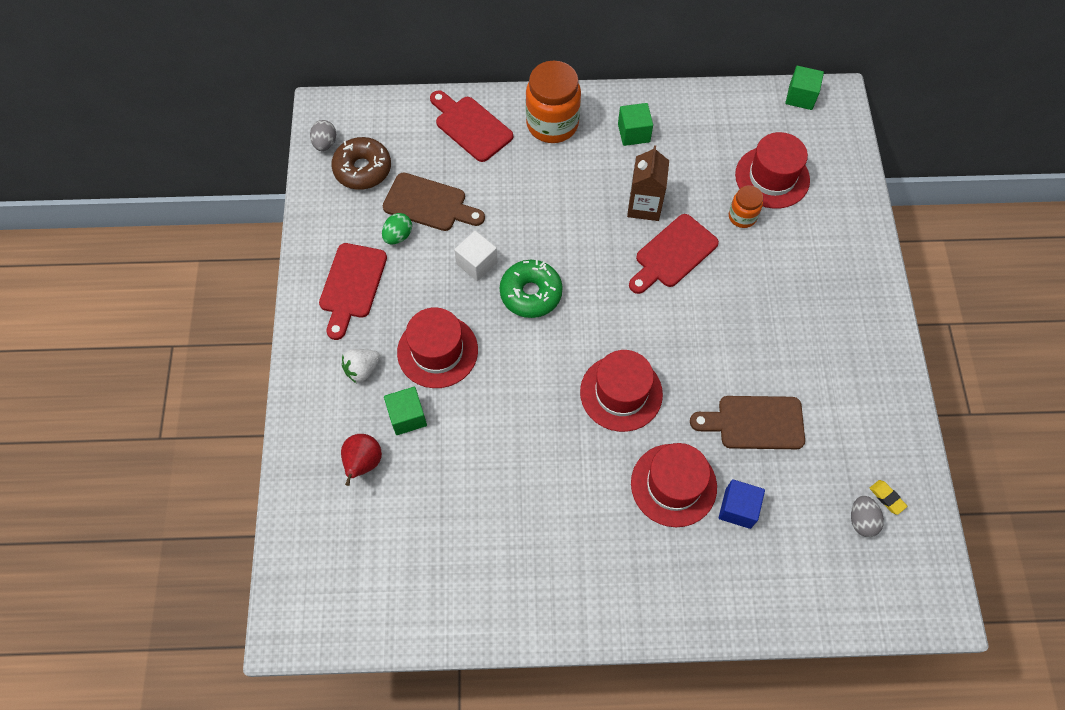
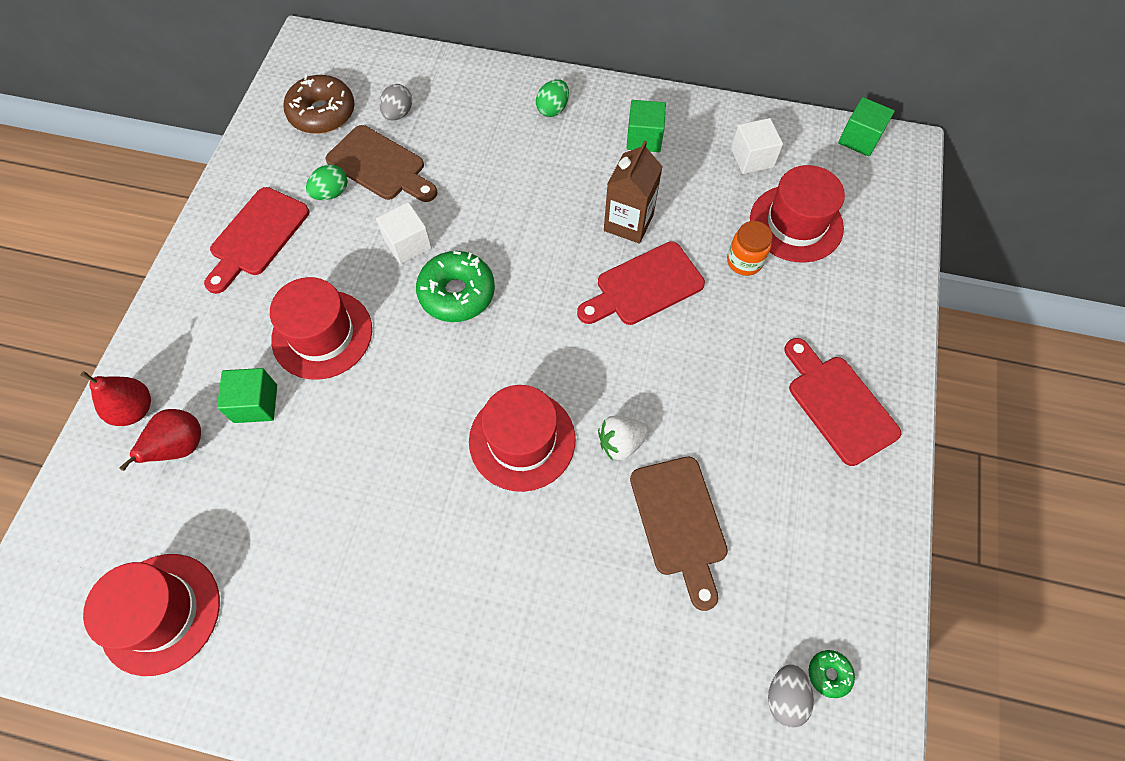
camera: 15 degrees right, 0 degrees up
grey egg [310,120,336,151] -> grey egg moved to [379,84,412,121]
white strawberry [342,349,380,383] -> white strawberry moved to [598,416,650,461]
red cutting board [430,90,513,162] -> red cutting board moved to [784,338,901,466]
orange jar [526,61,581,143] -> green egg [536,79,569,117]
red hat [631,443,717,527] -> red hat moved to [83,554,220,676]
brown cutting board [690,396,805,449] -> brown cutting board turned 120 degrees counterclockwise [630,457,728,611]
blue cube [719,479,765,529] -> none
yellow eraser [870,480,908,515] -> green donut [809,650,855,698]
none -> red pear [80,371,151,426]
none -> white cube [731,118,783,174]

